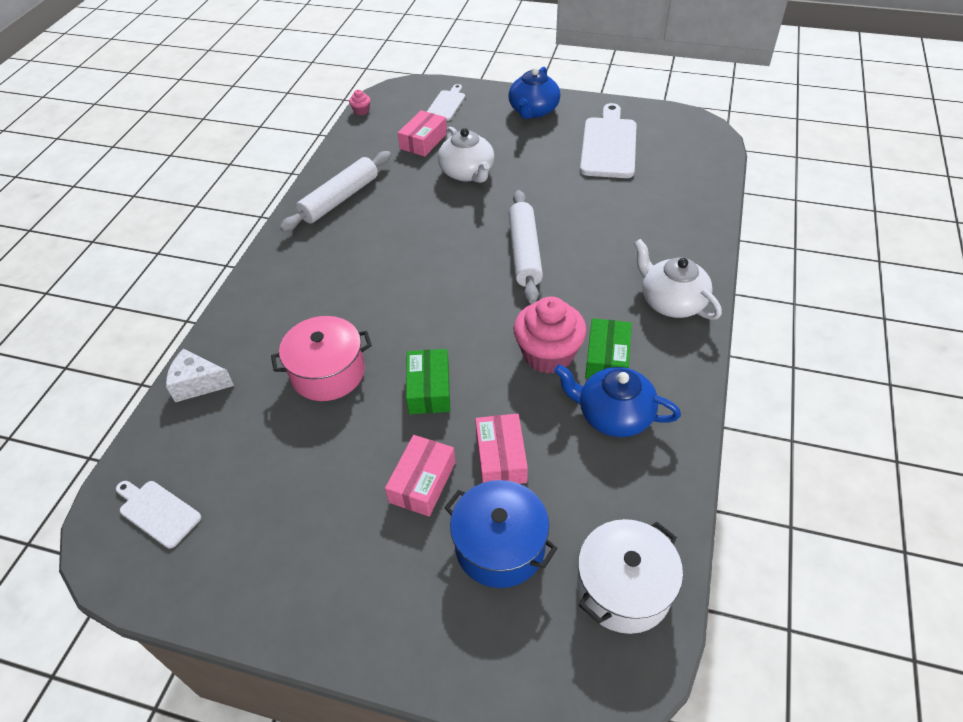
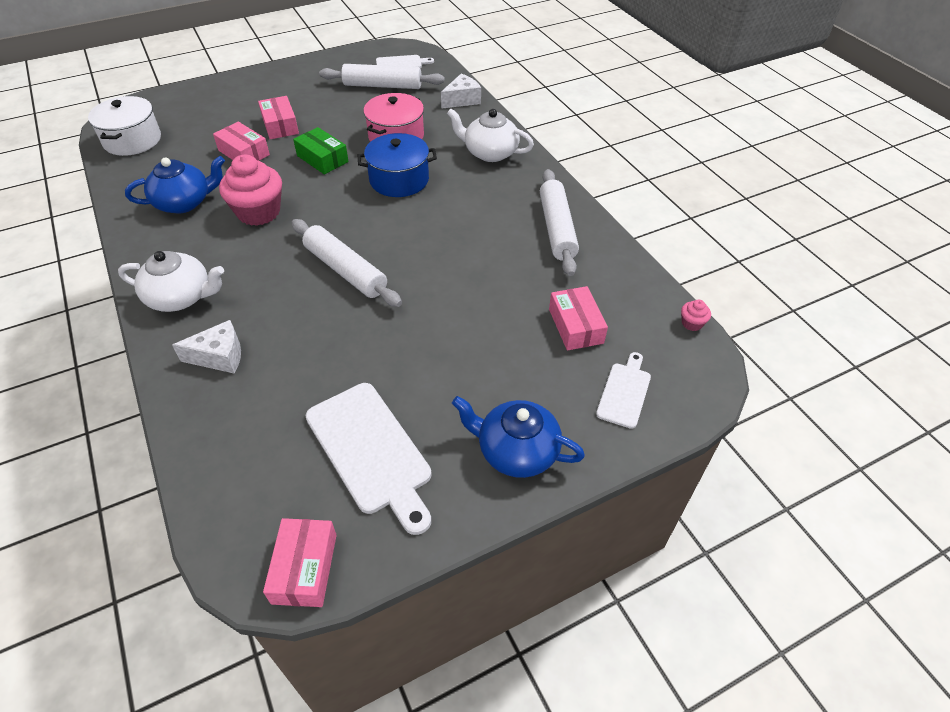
camera: 135 degrees right, 0 degrees up
white cutting board [427,84,465,121] -> white cutting board turned 135 degrees counterclockwise [596,352,651,429]
white teapot [438,126,494,183] -> white teapot moved to [447,108,534,162]
blue pot [444,480,558,588] -> blue pot moved to [357,133,437,197]
blue teapot [508,67,560,119] -> blue teapot turned 45 degrees counterclockwise [452,396,585,478]
green box [585,318,632,379] -> none
none -> white cheese [172,320,241,373]
none -> pink box [263,518,337,607]
none -> white rolling pin [319,64,445,89]

